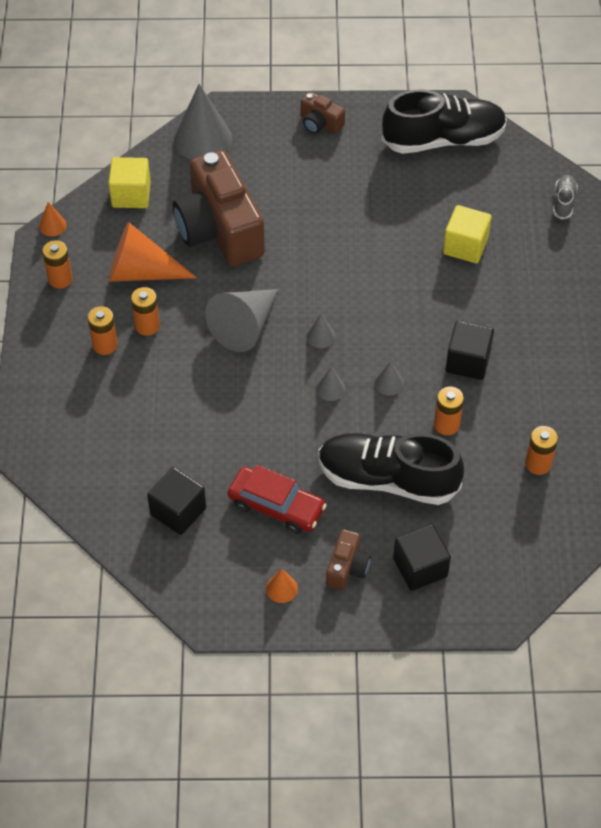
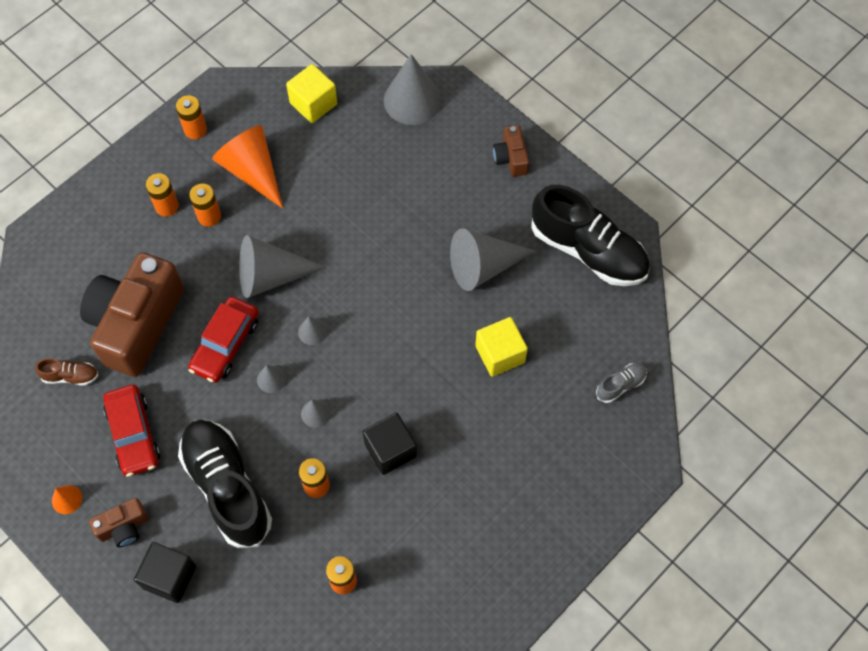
camera: 45 degrees right, 10 degrees up
orange cone [39,202,67,236] -> none
black cube [147,467,206,535] -> brown shoe [35,358,98,386]
brown camera [173,150,265,266] -> brown camera moved to [80,252,184,377]
none -> red car [188,297,259,383]
none -> grey cone [450,228,536,291]

